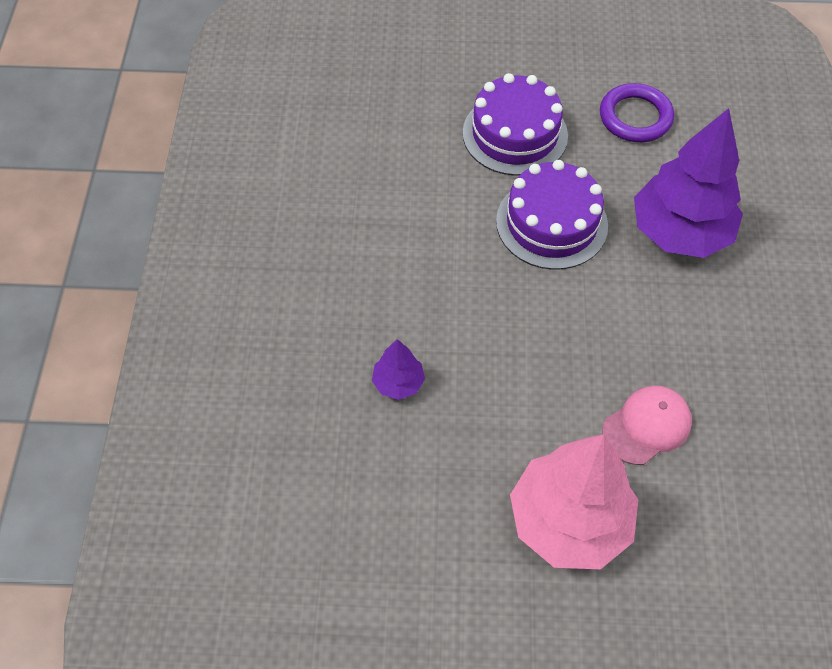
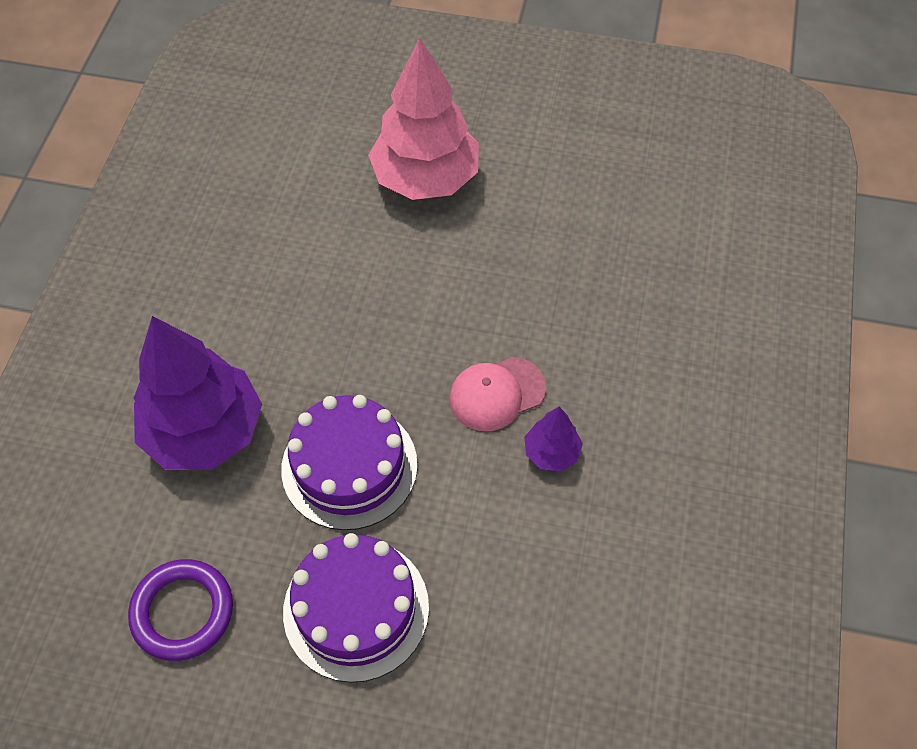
camera: 170 degrees left, 0 degrees up
purple tree [372,339,425,400] -> purple tree moved to [525,407,583,471]
pink cap [602,386,692,465] -> pink cap moved to [450,357,546,431]

